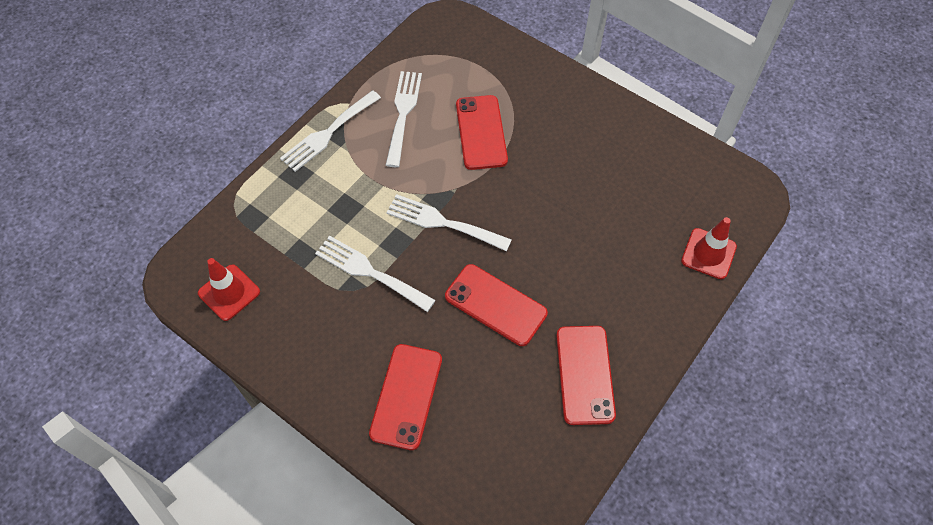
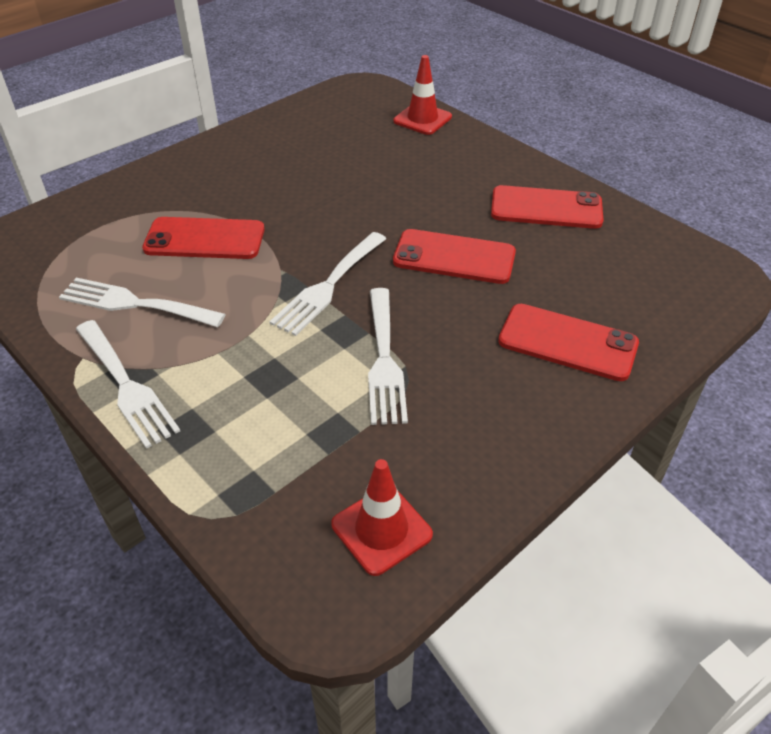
camera: 80 degrees left, 15 degrees down
white fork [315,236,436,312] -> white fork turned 45 degrees counterclockwise [368,288,408,425]
red phone [445,264,548,346] -> red phone turned 60 degrees clockwise [393,229,516,284]

